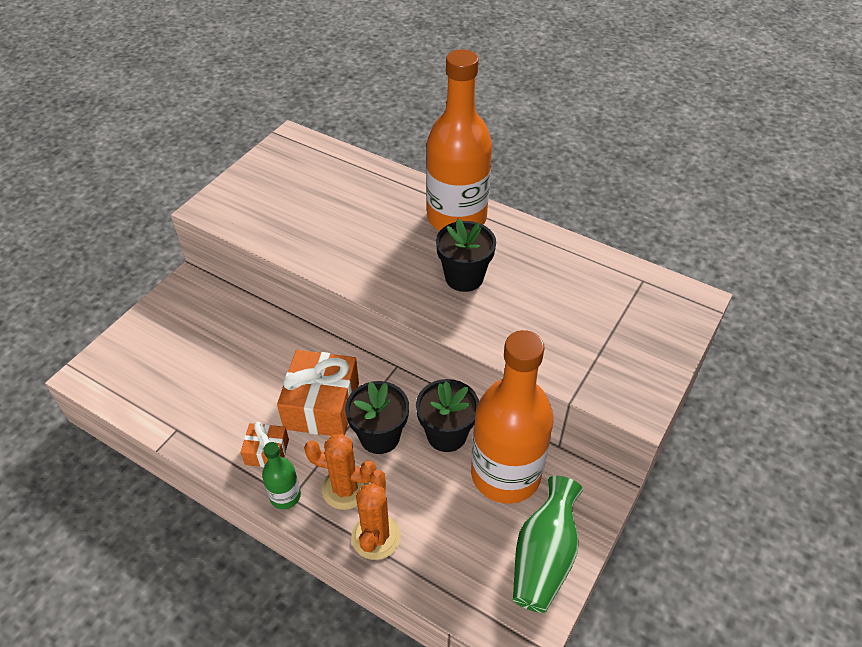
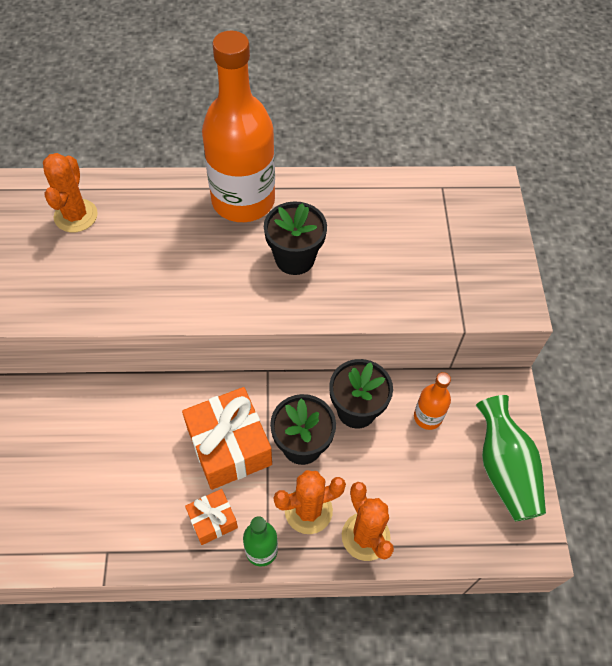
camera: 35 degrees left, 10 degrees up
orange bottle [471,330,554,504] -> orange bottle [414,372,451,430], size x0.43
none -> orange cactus [43,153,98,232]

